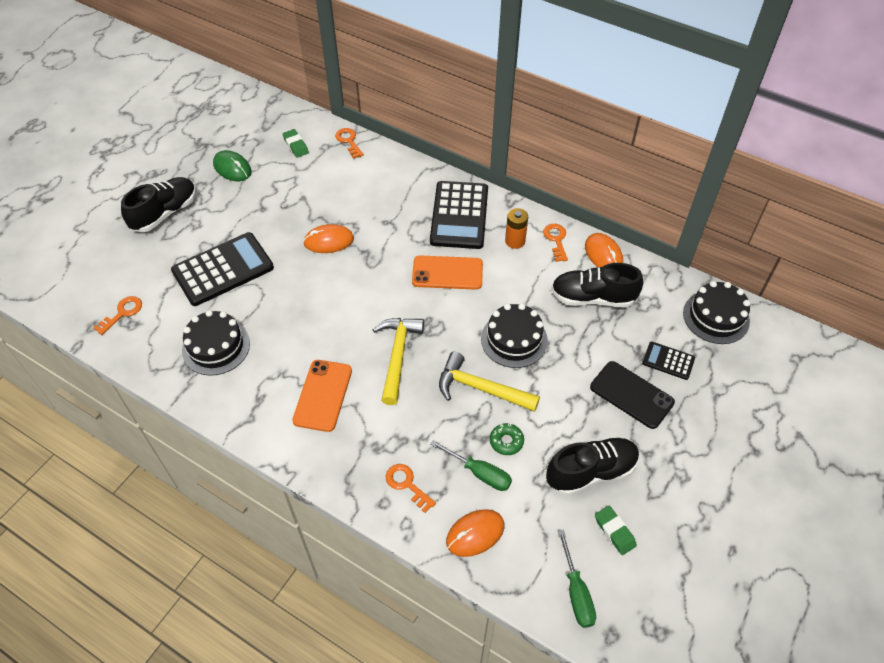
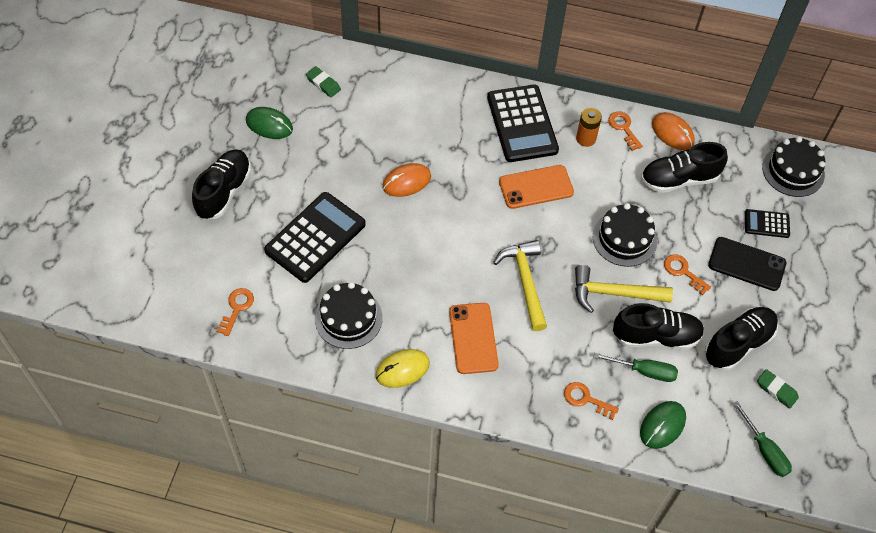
camera: 20 degrees left, 5 degrees up
orange key [335,128,364,159] -> orange key moved to [664,254,711,295]
orange mouse [446,509,505,557] -> green mouse [640,401,686,449]
green donut [490,423,524,455] -> black shoe [613,303,705,350]
none -> yellow mouse [375,349,430,388]

